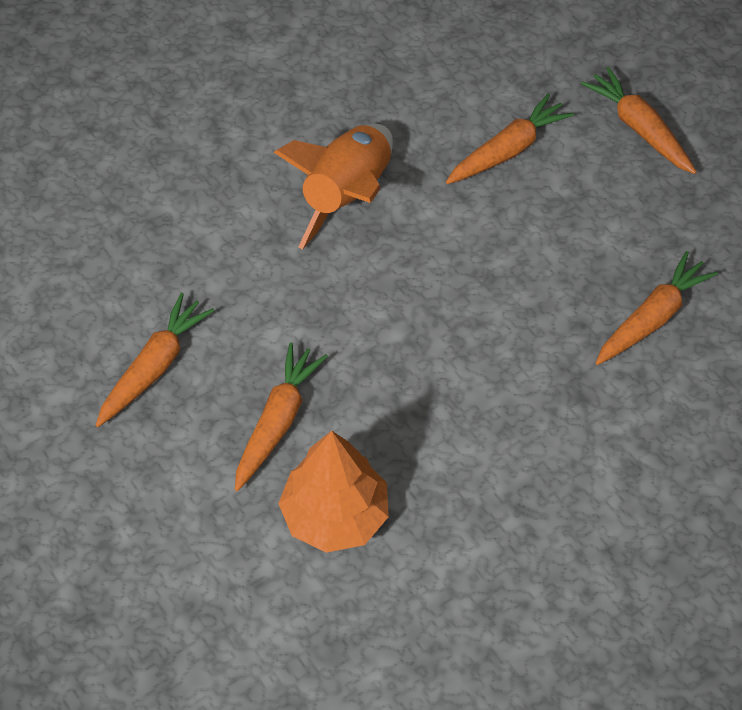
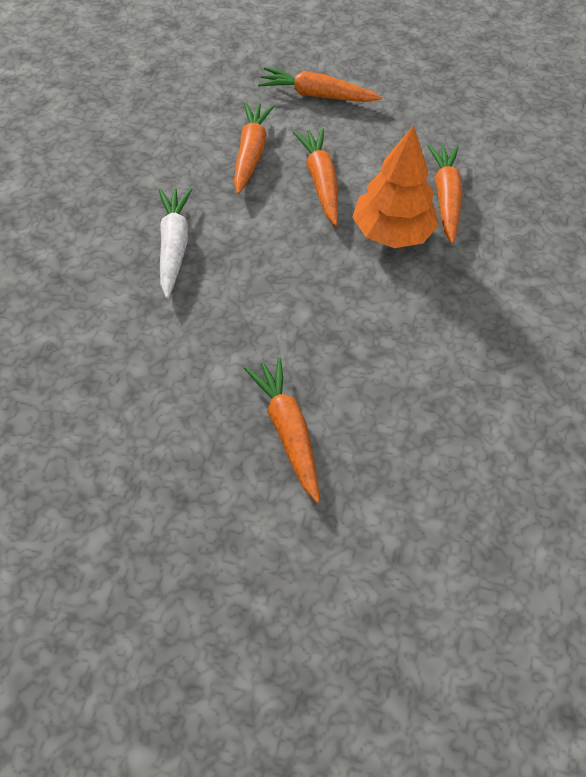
camera: 45 degrees left, 0 degrees up
orange carrot [96,293,214,427] -> orange carrot moved to [293,128,338,226]
orange rocket [273,124,393,250] -> white carrot [158,188,192,298]
orange tree [278,431,389,553] -> orange tree moved to [353,125,439,248]

